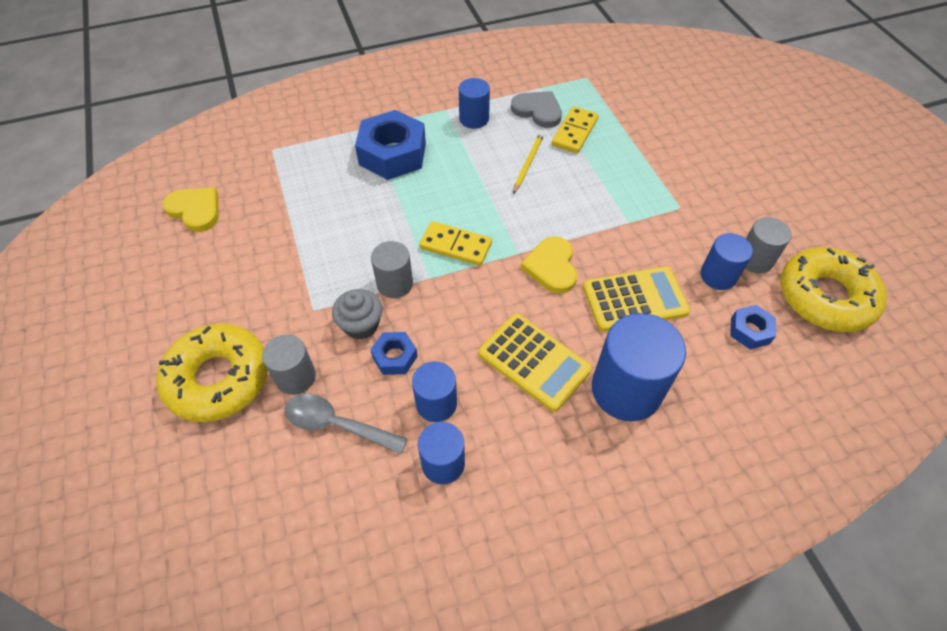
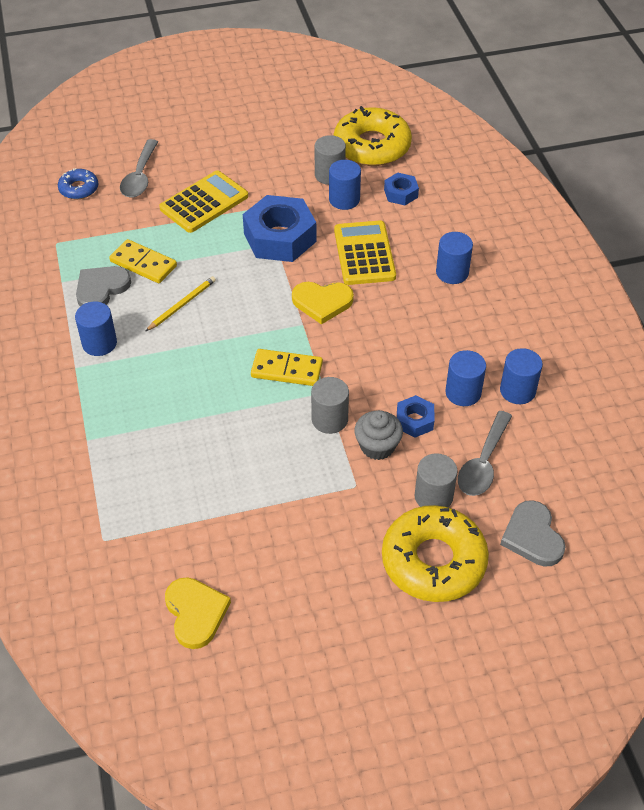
camera: 85 degrees left, 5 degrees down
yellow heart [163,187,219,232] -> yellow heart turned 120 degrees clockwise [165,577,231,649]
blue nut [355,110,426,180] -> blue nut moved to [243,195,316,262]
yellow domino [419,221,492,266] -> yellow domino turned 75 degrees clockwise [251,349,323,386]
yellow calculator [479,314,592,412] -> yellow calculator moved to [159,170,248,233]
yellow pencil [513,133,544,194] -> yellow pencil turned 105 degrees clockwise [146,276,216,331]
blue cylinder [592,313,686,421] -> blue cylinder [436,232,473,284], size x0.58
none -> blue donut [58,168,98,199]
none -> grey spoon [120,139,158,198]
none -> grey heart [500,500,566,567]

